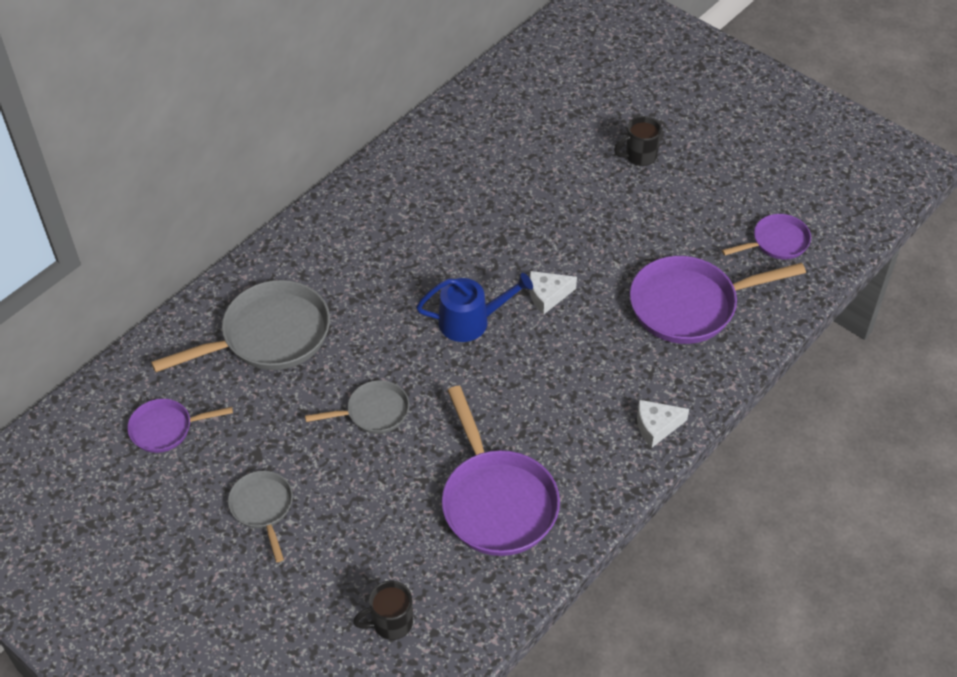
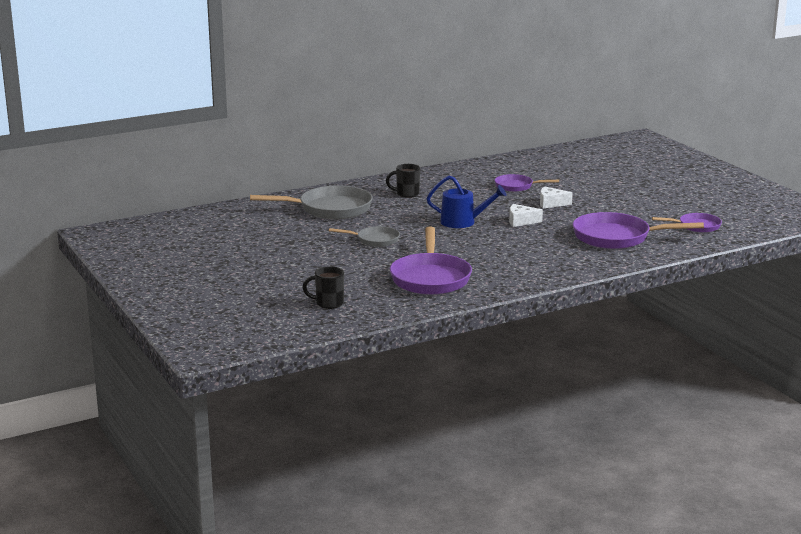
camera: 20 degrees right, 30 degrees down
purple pan [127,399,233,453] -> purple pan moved to [495,174,559,192]
grey pan [228,471,293,562] -> none
black mug [614,116,662,166] -> black mug moved to [386,164,420,198]
white cheese [637,400,689,448] -> white cheese moved to [540,186,572,209]

